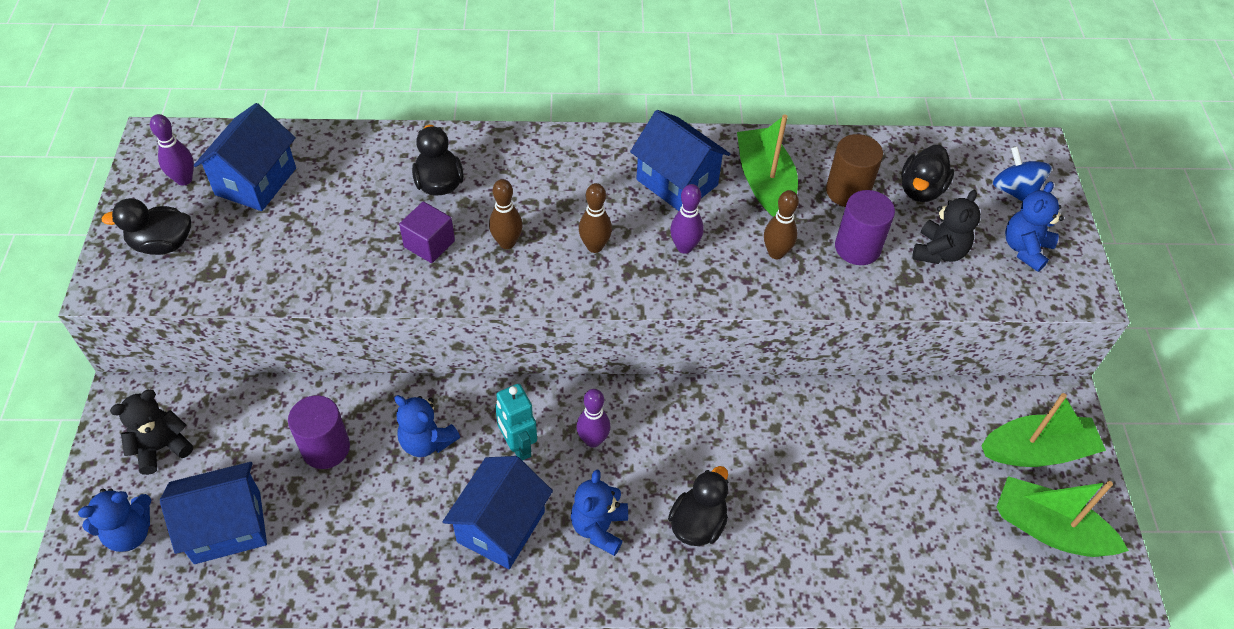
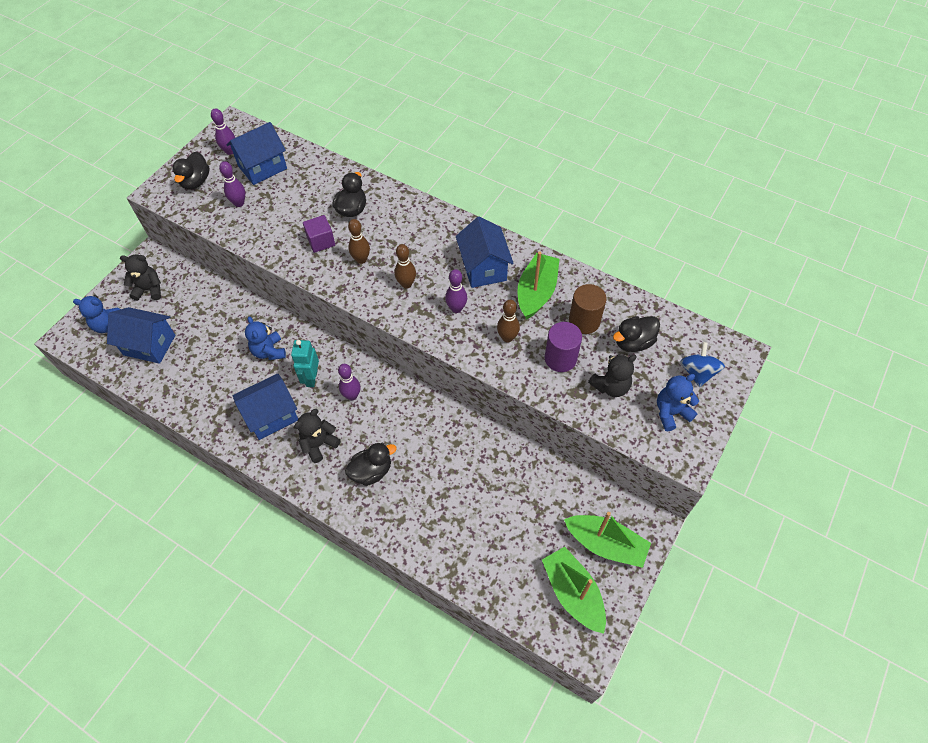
camera: 35 degrees right, 5 degrees up
black duck [101,198,191,255] -> black duck turned 105 degrees counterclockwise [173,151,210,190]
purple cylinder [288,395,350,469] -> none
blue teddy bear [571,469,628,556] -> black teddy bear [294,409,341,463]
none -> purple bowling pin [219,161,245,207]

